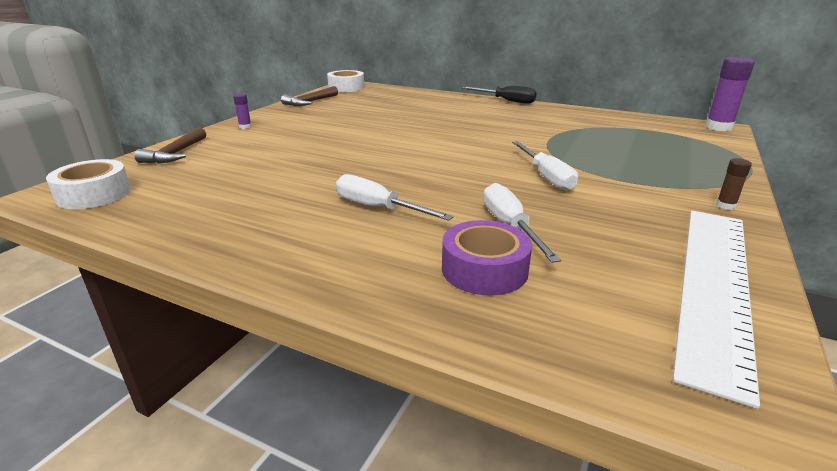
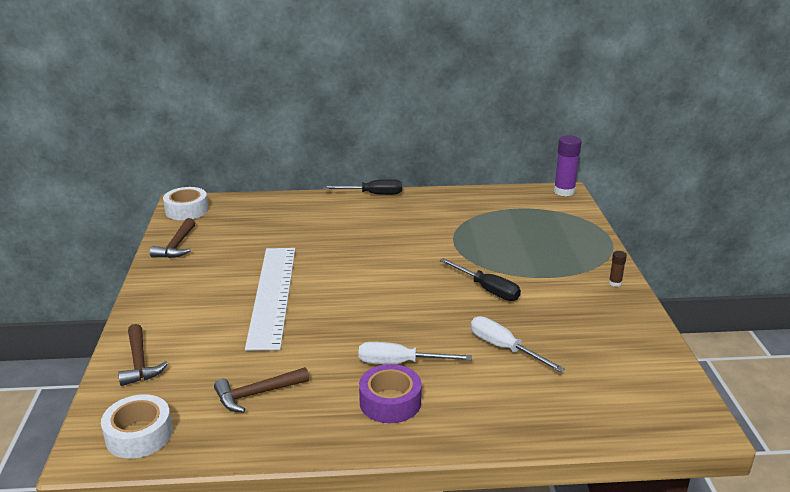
camera: 30 degrees left, 0 degrees up
purple glue stick [233,93,252,129] -> none
purple tape [442,220,532,296] -> purple tape moved to [359,364,422,423]
white screwdriver [512,141,578,191] -> black screwdriver [440,258,521,301]
white ruler [673,211,760,409] -> white ruler moved to [245,248,295,351]
none -> brown hammer [214,367,309,413]

